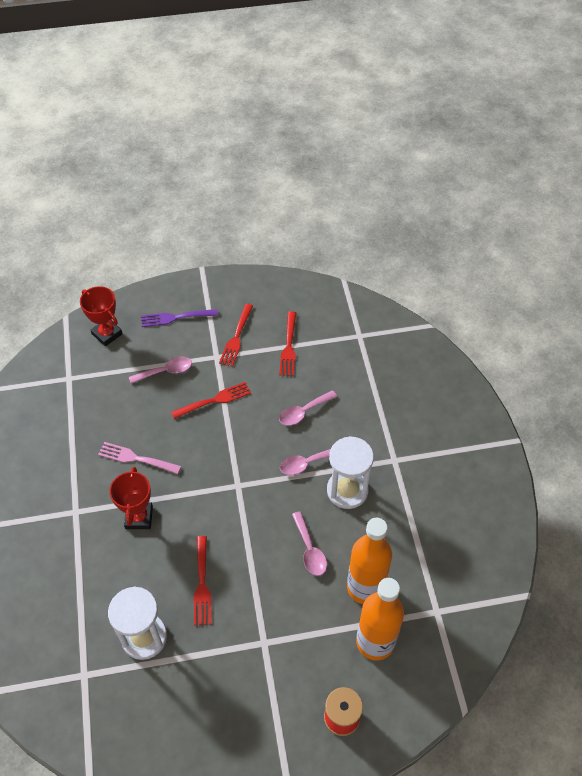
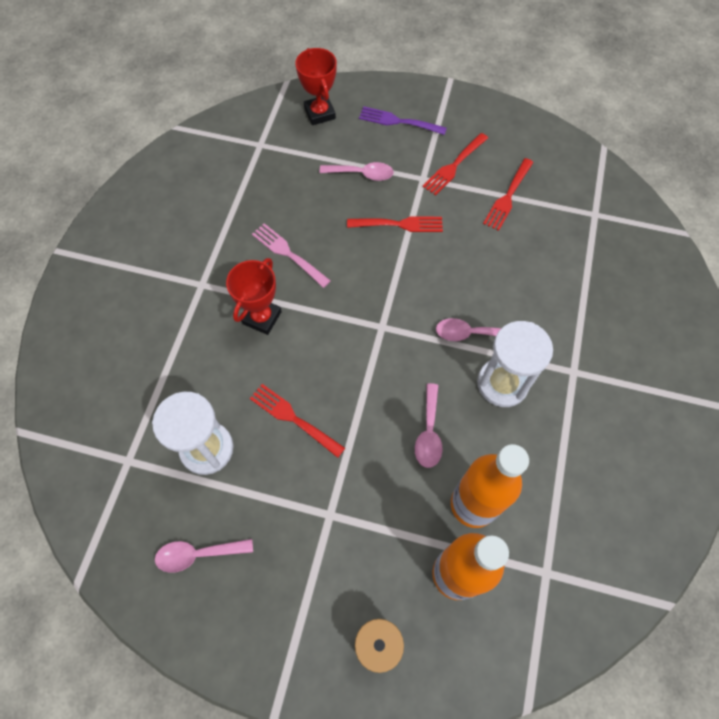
camera: 25 degrees right, 10 degrees up
red fork [194,536,211,625] -> red fork turned 105 degrees clockwise [250,384,345,458]
pink spoon [279,390,337,426] -> pink spoon moved to [155,539,253,573]

